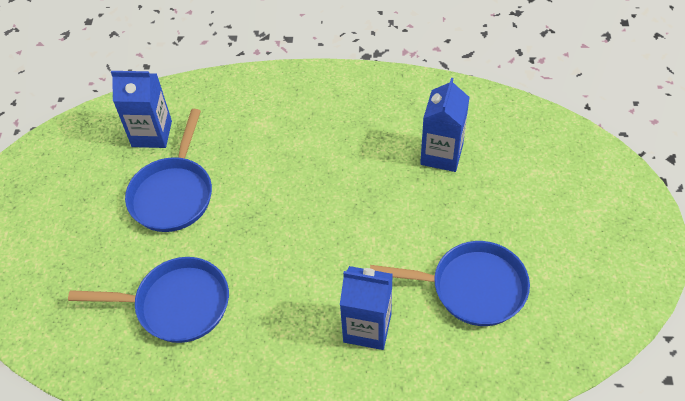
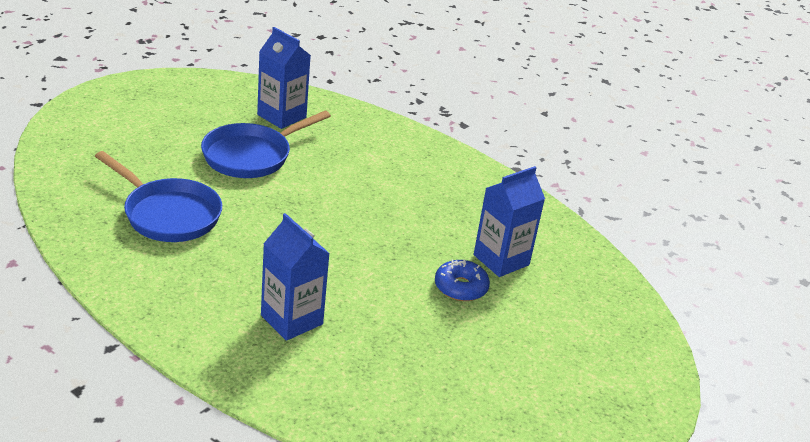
camera: 30 degrees right, 20 degrees down
blue pan [370,241,530,326] -> none
none -> blue donut [435,259,490,301]

